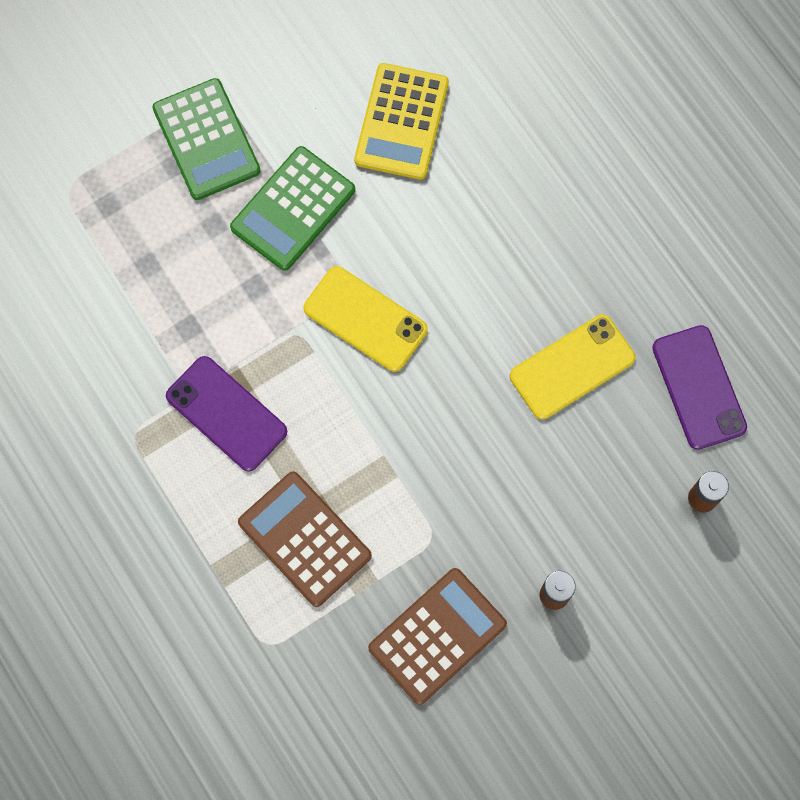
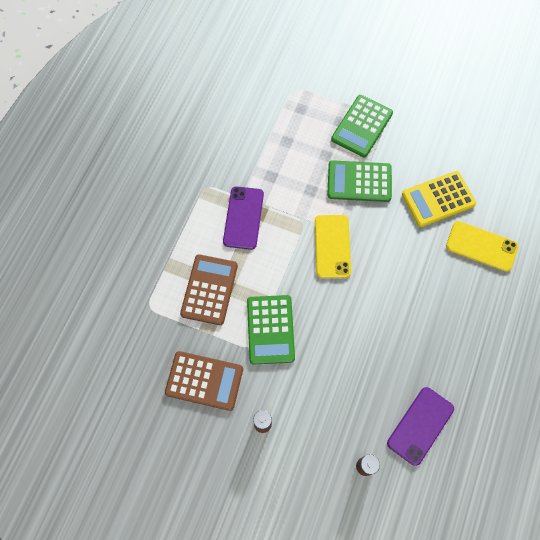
camera: 55 degrees right, 5 degrees down
yellow phone [510,314,635,420] -> yellow phone moved to [446,221,518,272]
none -> green calculator [247,295,295,365]

